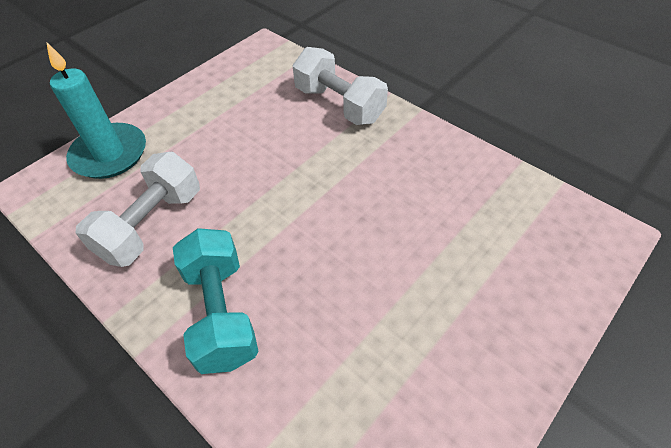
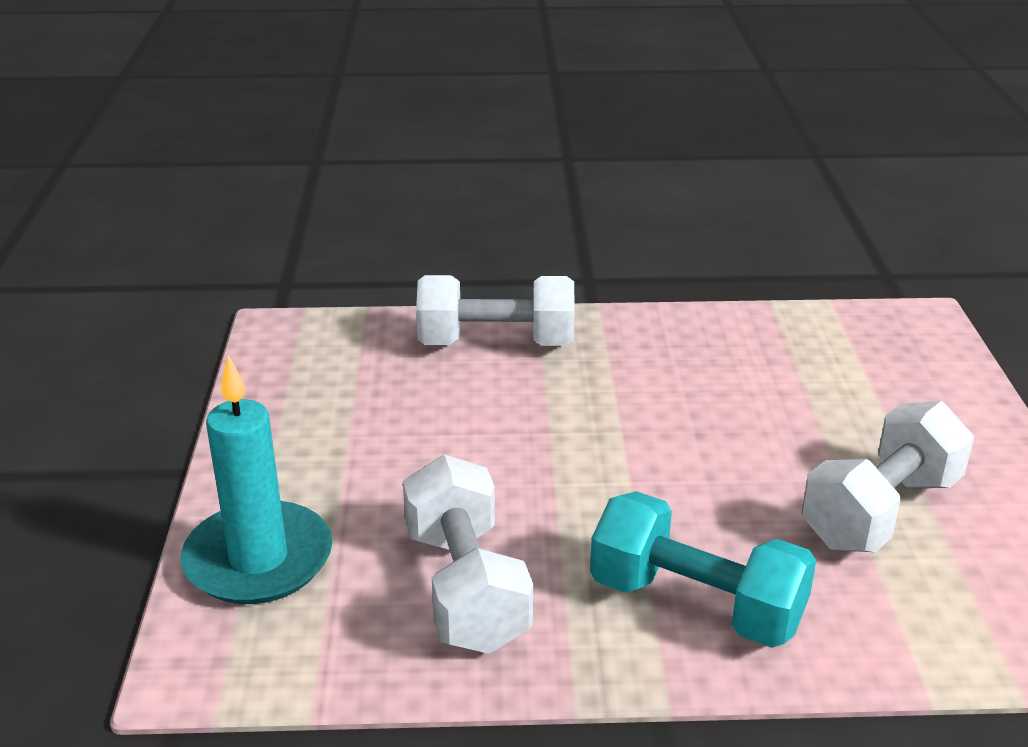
camera: 45 degrees left, 20 degrees down
none -> white dumbbell [802,401,974,552]

